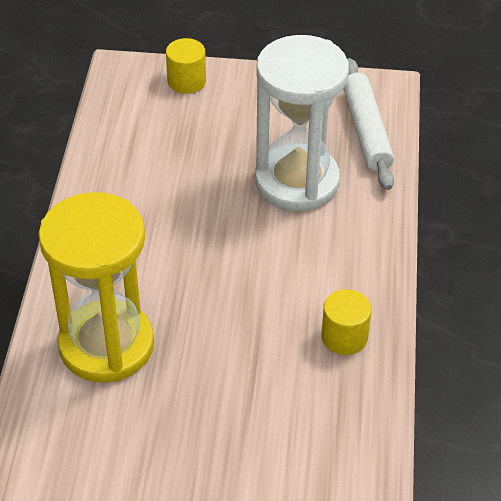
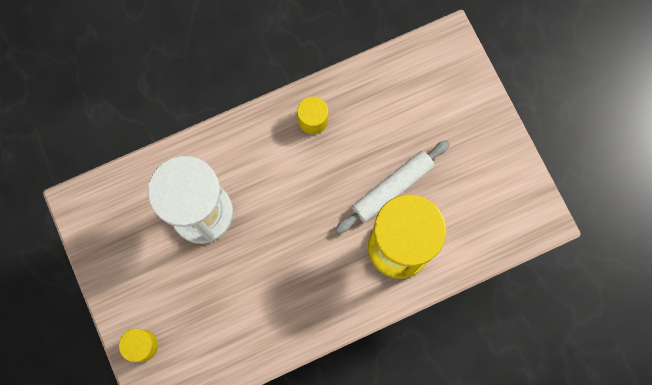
camera: 120 degrees left, 30 degrees up
white rolling pin [343,58,394,190] -> white rolling pin moved to [336,140,450,233]

